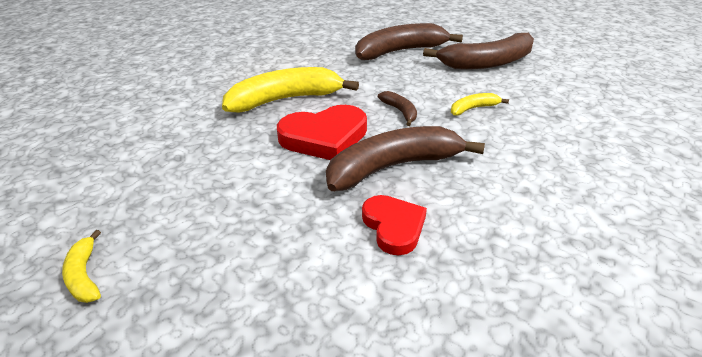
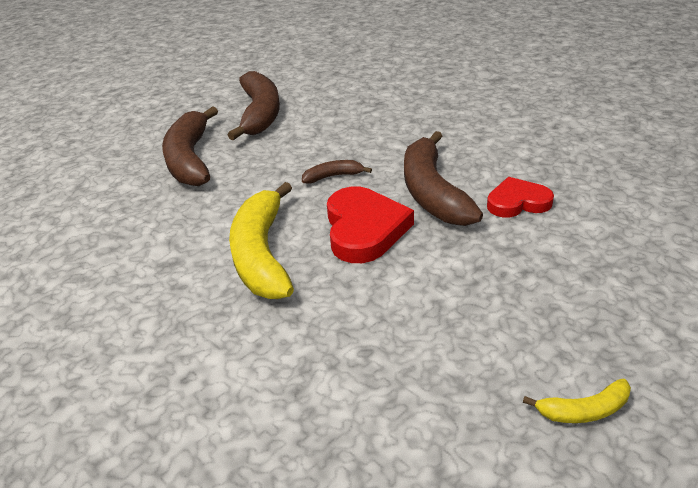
camera: 75 degrees left, 0 degrees up
yellow banana [451,93,509,116] -> none

